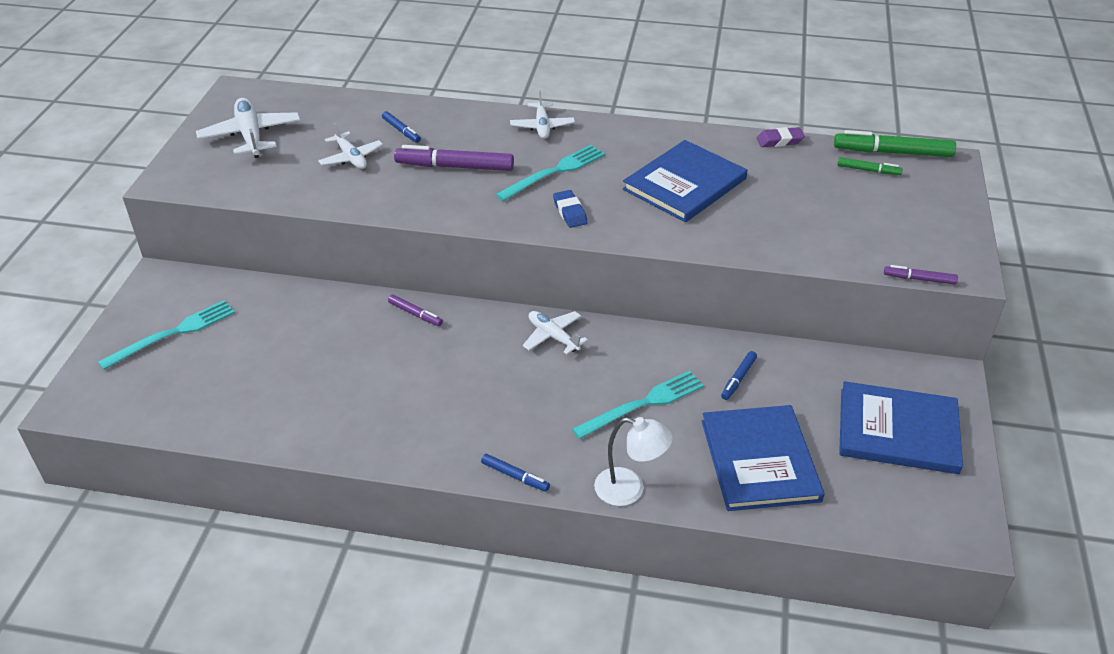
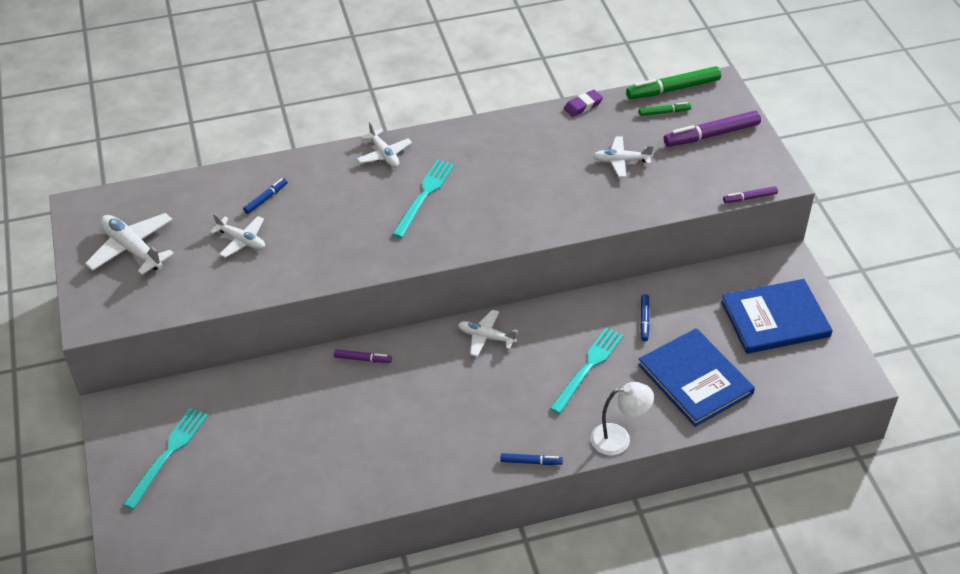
camera: 25 degrees left, 5 degrees up
blue marker [382,111,421,143] -> blue marker turned 75 degrees counterclockwise [243,178,288,214]
purple marker [394,145,514,171] -> purple marker moved to [664,111,761,147]
blue eraser [553,190,588,228] -> none
blue book [623,140,747,222] -> none
none -> white plane [593,137,654,177]

